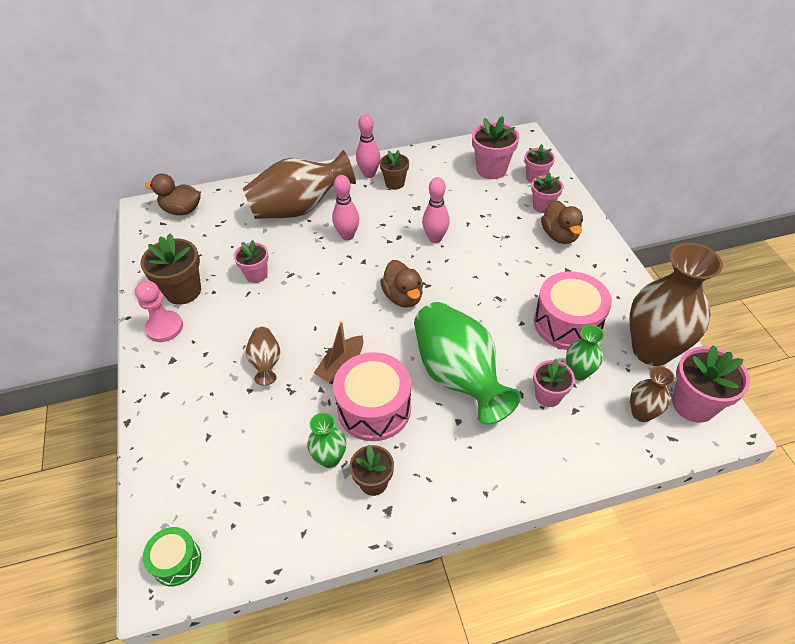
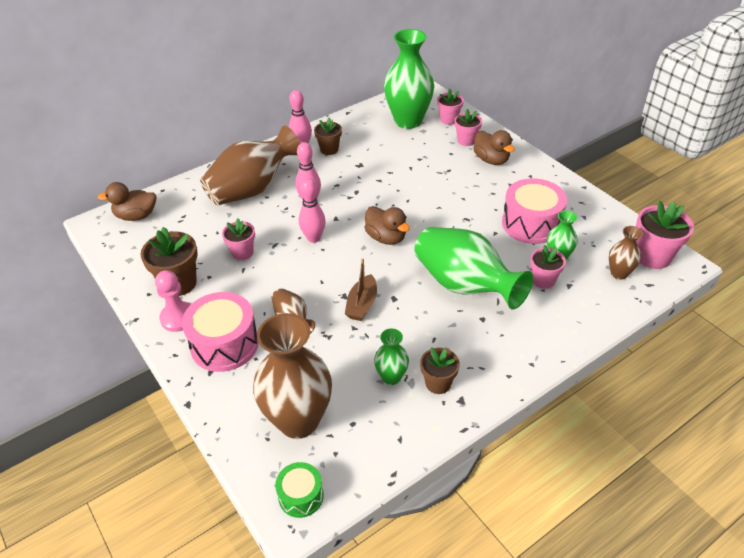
camera: 20 degrees left, 5 degrees down
pink drum [333,352,411,441] -> pink drum moved to [182,292,259,372]
pink bowling pin [422,177,450,243] -> pink bowling pin moved to [299,178,326,243]
pink flower pot [472,116,519,179] -> green vase [384,29,434,129]
brown vase [630,243,723,366] -> brown vase moved to [253,313,332,439]

